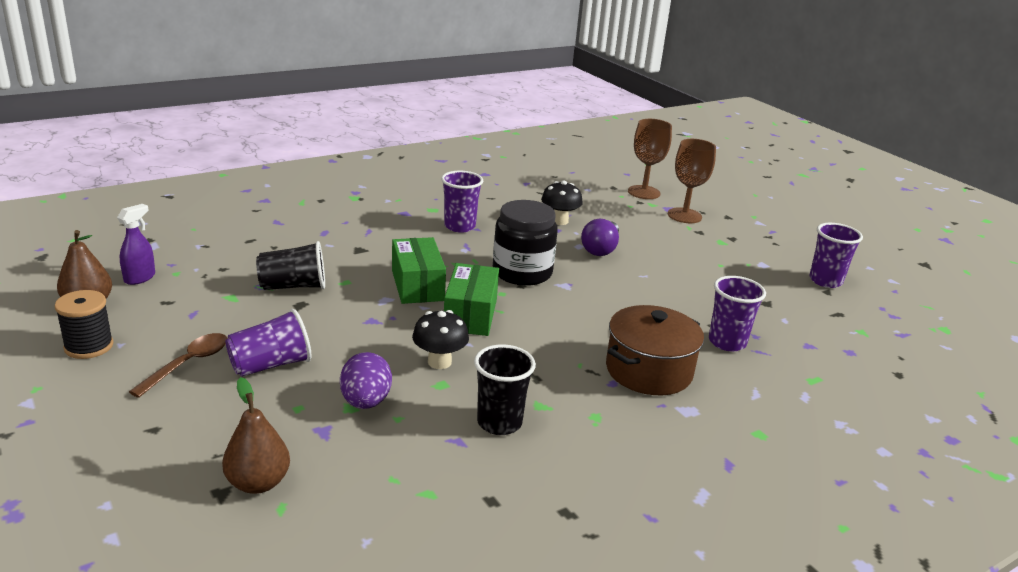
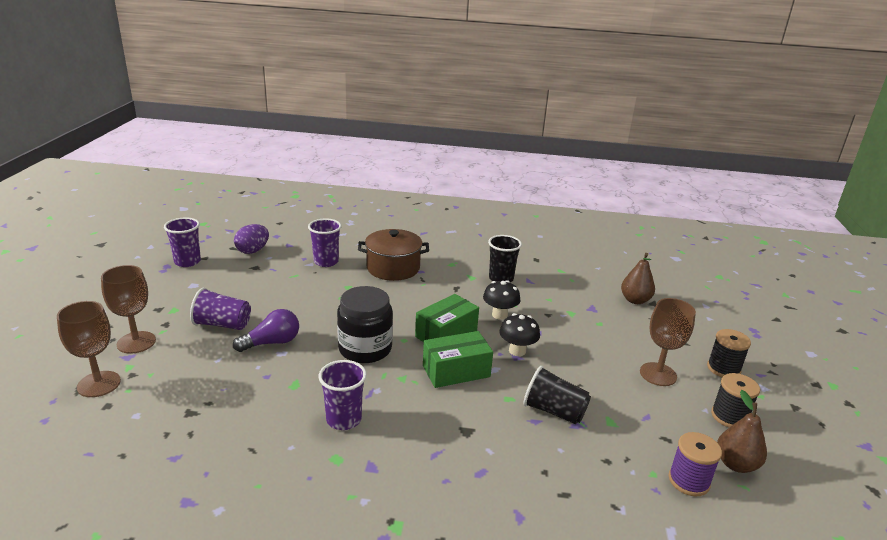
camera: 140 degrees left, 0 degrees up
purple spray bottle [117,204,155,285] -> purple spool [669,432,722,496]
brown spoon [129,333,228,398] -> brown goblet [640,298,696,386]
purple cup [225,309,311,377] -> purple cup moved to [190,287,251,330]
purple egg [340,352,392,409] -> purple egg moved to [234,224,269,254]
green box [392,237,446,304] -> green box turned 45 degrees clockwise [423,331,493,388]
black mushroom [541,181,583,225] -> black mushroom moved to [499,313,540,356]
none -> black spool [707,329,751,377]

